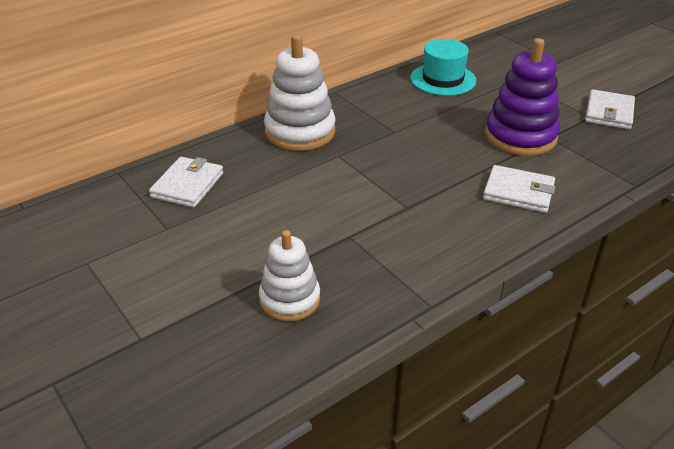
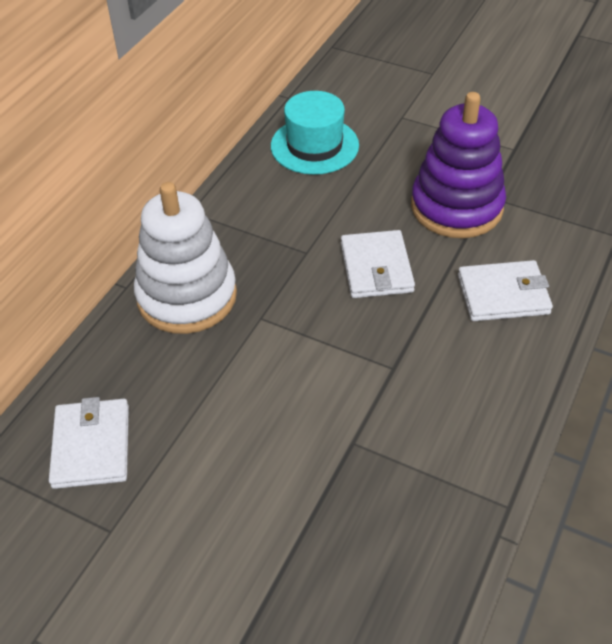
camera: 25 degrees left, 10 degrees up
white stacking toy [259,230,320,321] -> none
white wallet [585,89,635,130] -> white wallet moved to [341,230,415,298]

